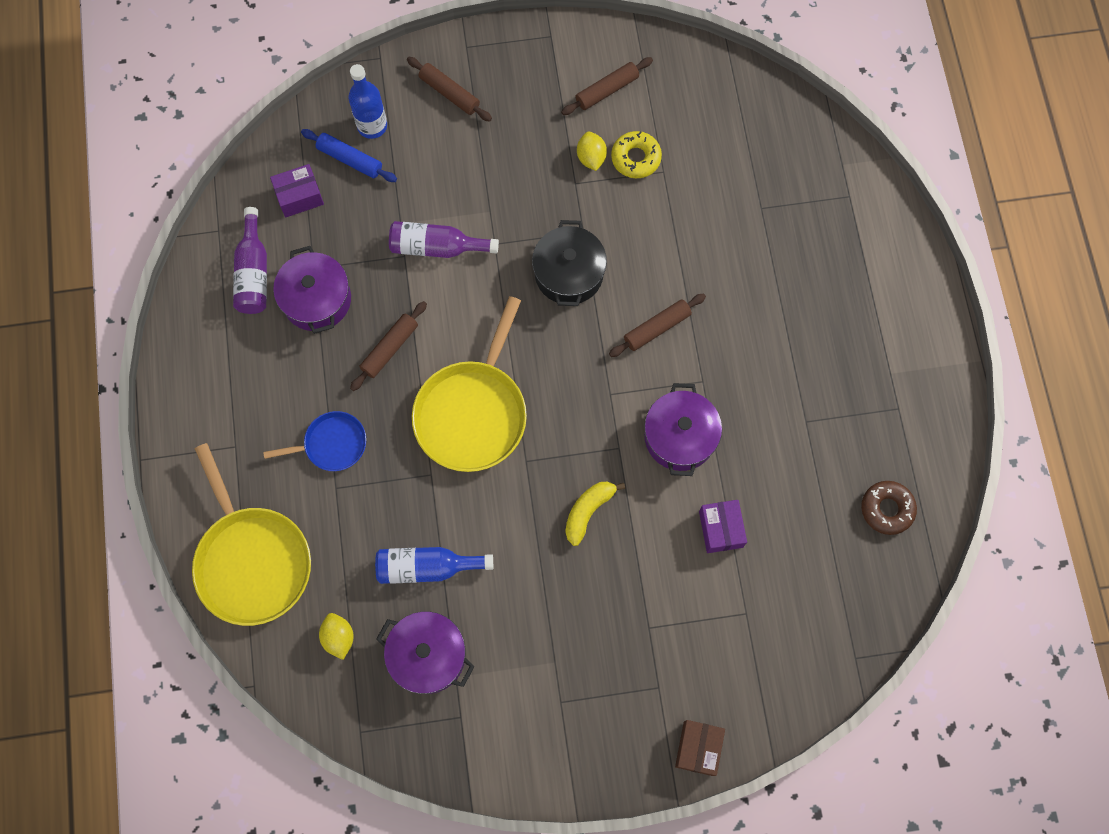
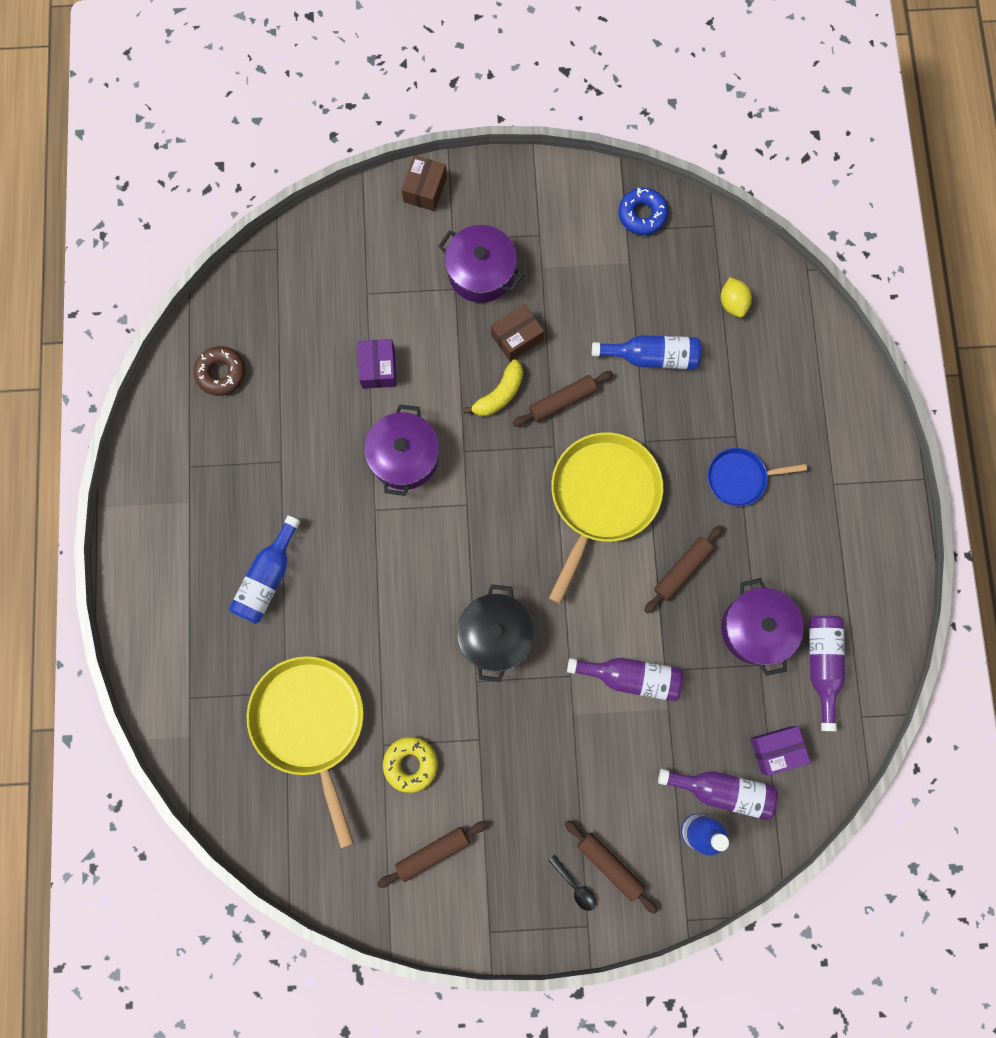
camera: 175 degrees left, 5 degrees up
yellow pan [192,443,311,626] -> yellow pan moved to [247,656,364,848]
blue rolling pin [301,129,397,182] -> purple bottle [658,769,778,820]
purple pot [376,611,475,694] -> purple pot moved to [438,225,524,303]
yellow lemon [577,132,607,171] -> none
brown rolling pin [609,294,706,357] -> brown rolling pin moved to [513,371,613,427]
none -> blue bottle [229,515,300,624]
none -> brown box [491,304,544,361]
none -> black spoon [548,855,596,911]
none -> blue donut [618,188,668,235]

